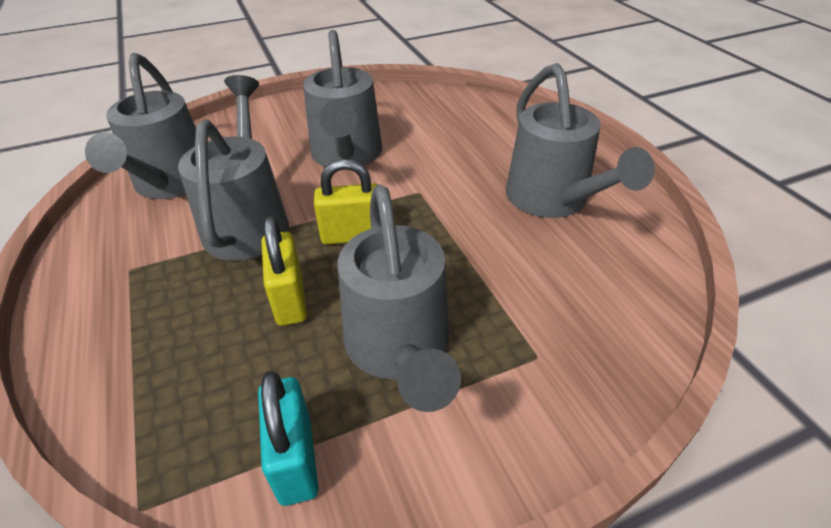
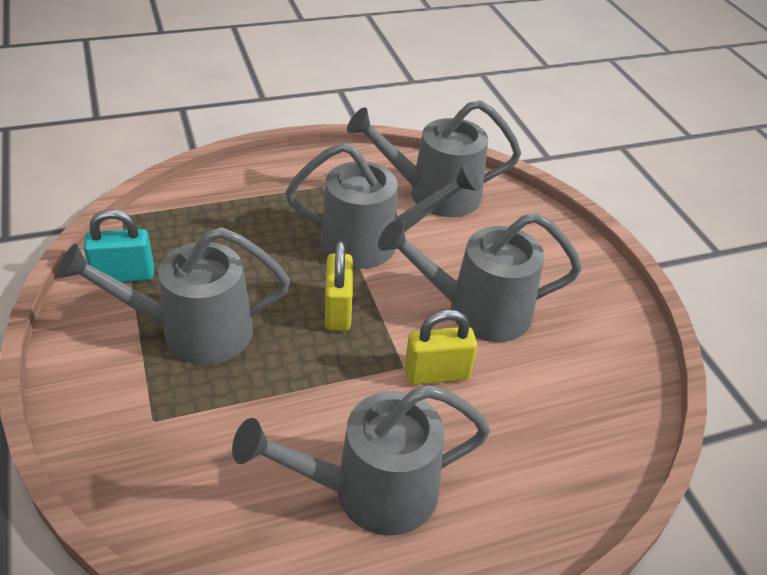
camera: 90 degrees right, 0 degrees up
yellow padlock [261,216,307,326] -> yellow padlock moved to [405,310,477,385]

